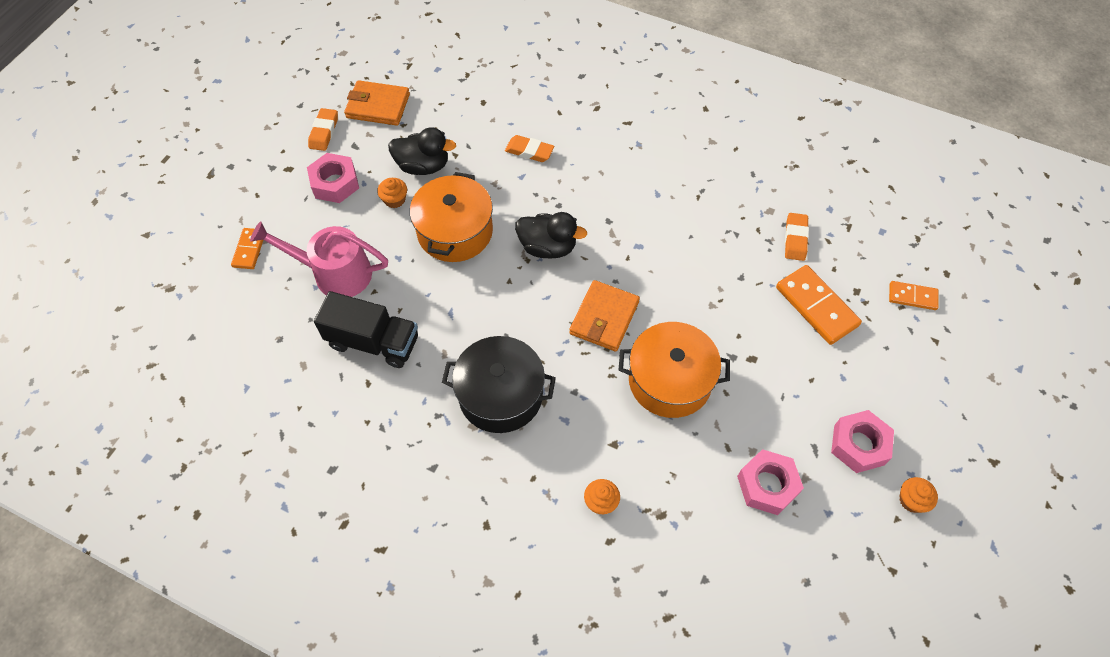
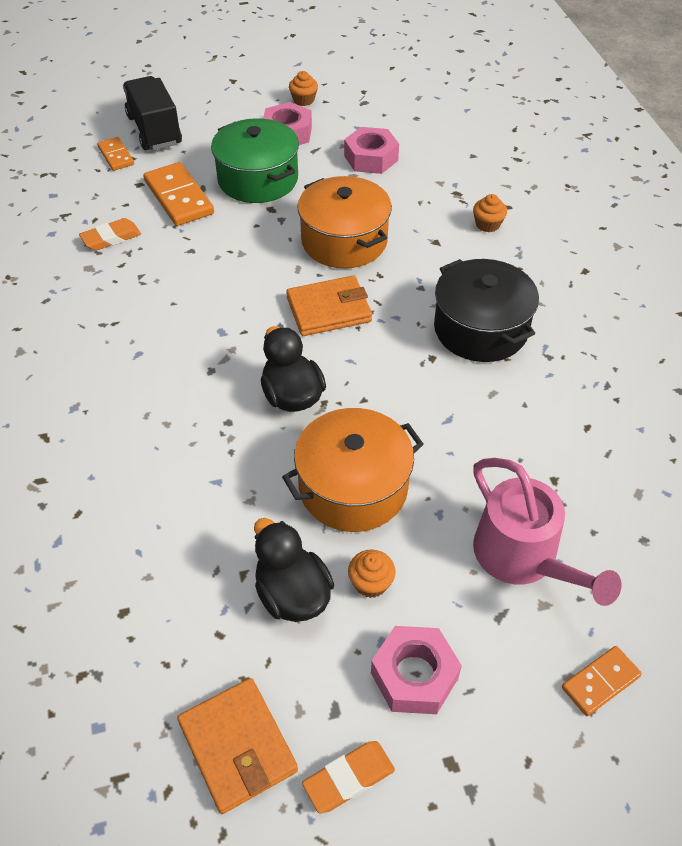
camera: 130 degrees left, 10 degrees down
black truck [314,291,418,368] -> black truck moved to [123,76,182,150]
orange eraser [505,135,554,162] -> none
orange domino [776,265,862,345] -> orange domino turned 45 degrees counterclockwise [143,162,214,226]
none -> green pot [211,118,299,203]

